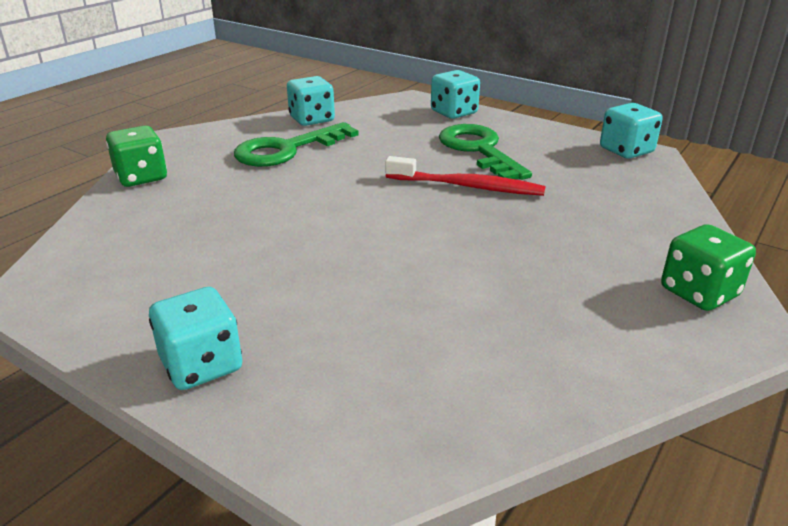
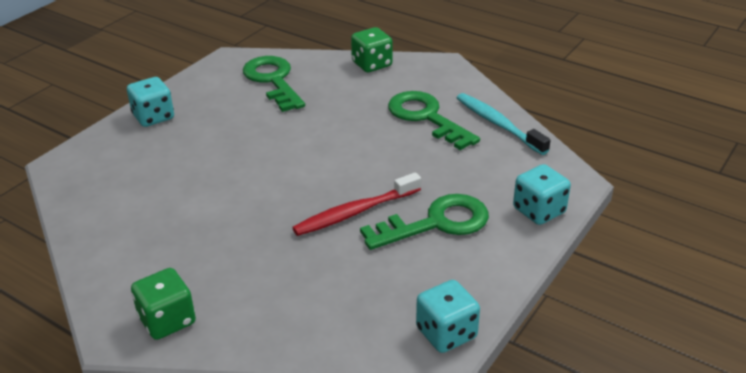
camera: 90 degrees right, 5 degrees up
turquoise dice [287,76,335,126] -> turquoise toothbrush [457,93,551,155]
red toothbrush [385,156,546,196] -> red toothbrush turned 45 degrees clockwise [292,172,421,236]
none -> green key [243,56,305,112]

